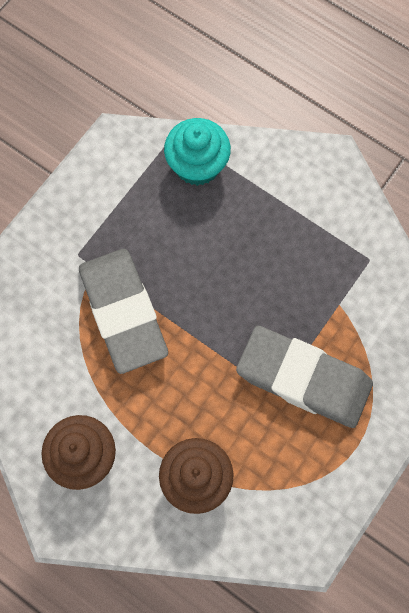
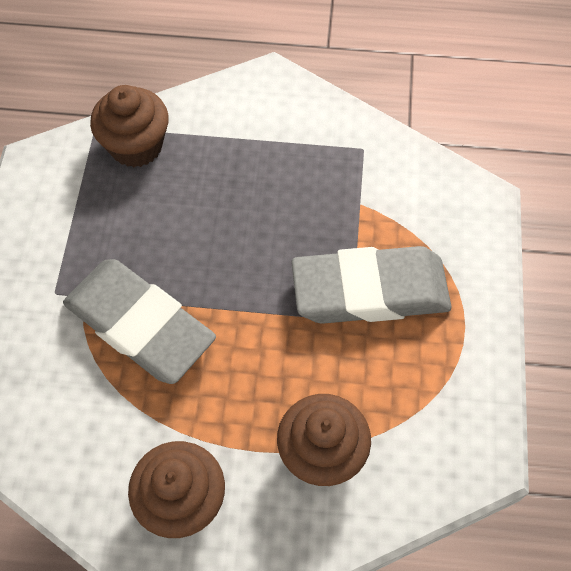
camera: 30 degrees left, 10 degrees down
turquoise cupcake [164,118,231,186] -> brown cupcake [90,85,169,167]

